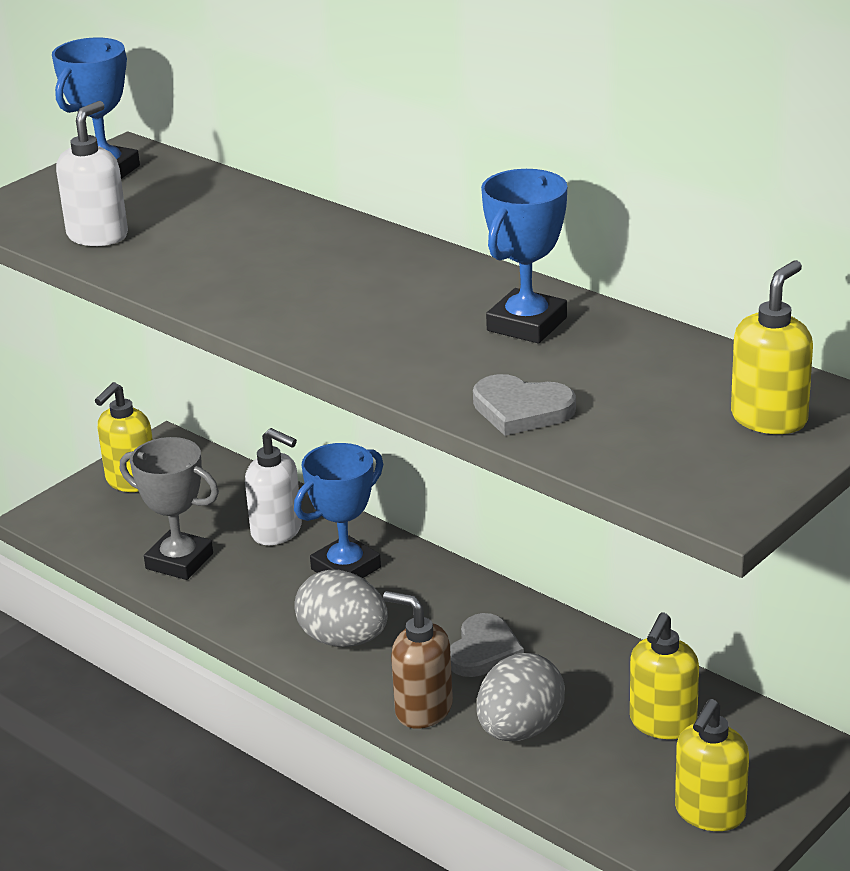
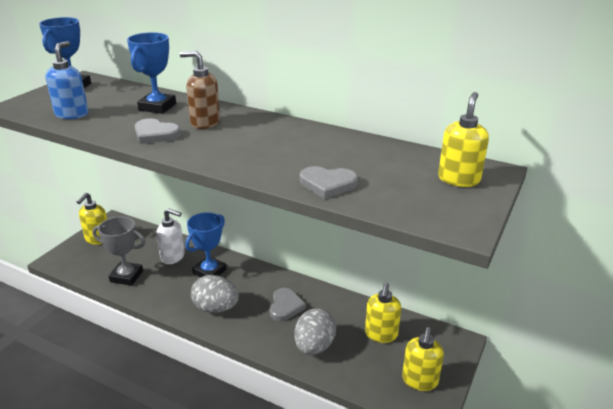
camera: 15 degrees left, 0 degrees up
white soap dispenser [56,101,128,246] -> blue soap dispenser [46,41,89,119]
brown soap dispenser [383,591,453,729] -> brown soap dispenser moved to [180,51,220,129]
blue trophy [481,169,567,343] -> blue trophy moved to [127,32,176,114]
none -> grey heart [135,118,181,144]

